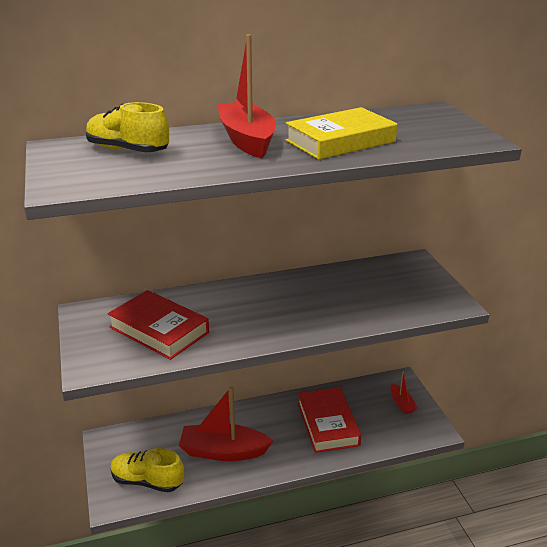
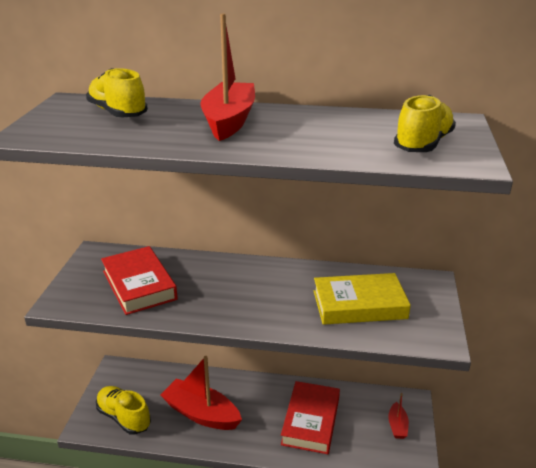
camera: 25 degrees right, 0 degrees up
yellow book [286,107,398,160] -> yellow book moved to [314,273,411,325]
none -> yellow shoe [394,95,456,152]

